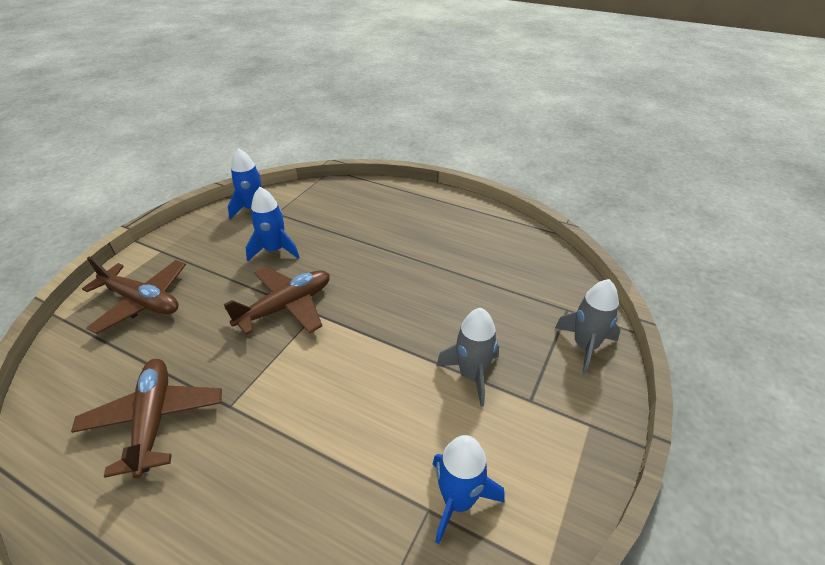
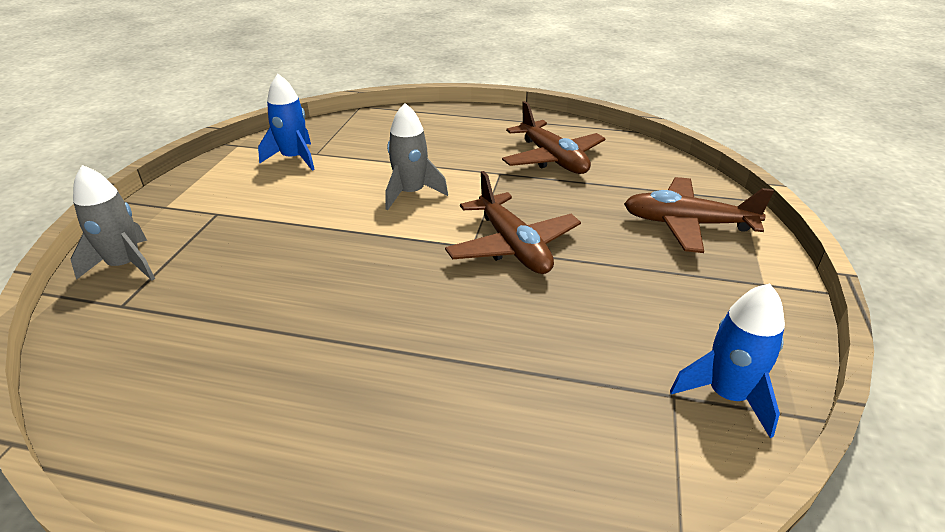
camera: 165 degrees right, 5 degrees down
brown plane [223,267,330,335] -> brown plane turned 60 degrees counterclockwise [445,171,581,274]
blue rocket [246,187,300,261] -> none
grey rocket [436,308,499,407] -> grey rocket moved to [385,103,448,210]

